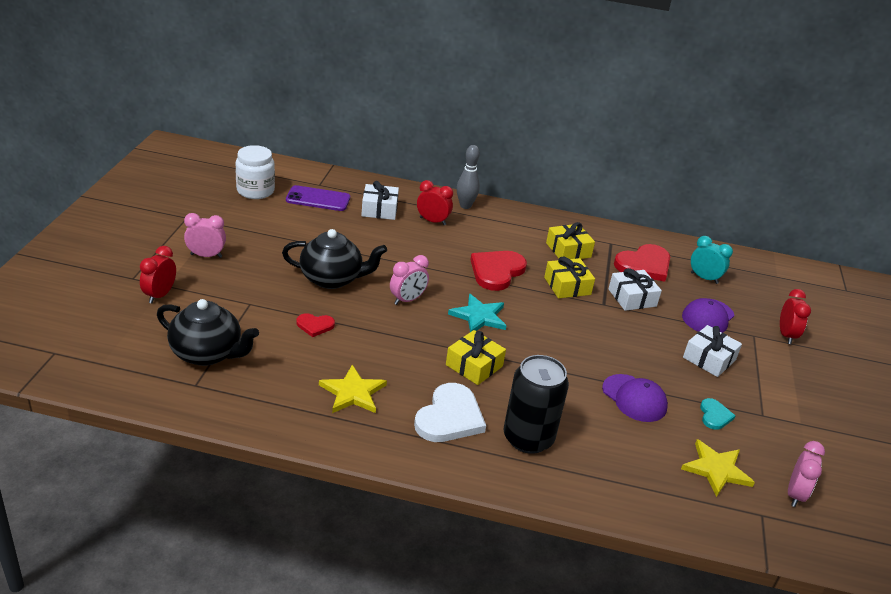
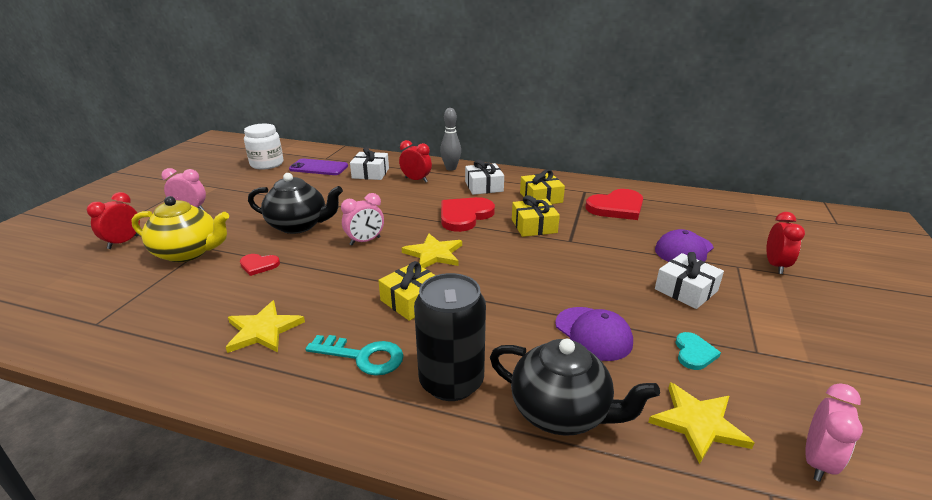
camera: 10 degrees right, 5 degrees down
black teapot [157,299,259,366] -> black teapot moved to [490,339,660,436]
white heart [414,383,486,442] -> turquoise key [306,335,404,376]
turquoise star [448,294,507,332] -> yellow star [402,233,462,268]
white gift [608,268,662,311] -> white gift moved to [465,160,504,195]
turquoise clock [691,236,733,284] -> none
none -> yellow teapot [132,196,229,262]

